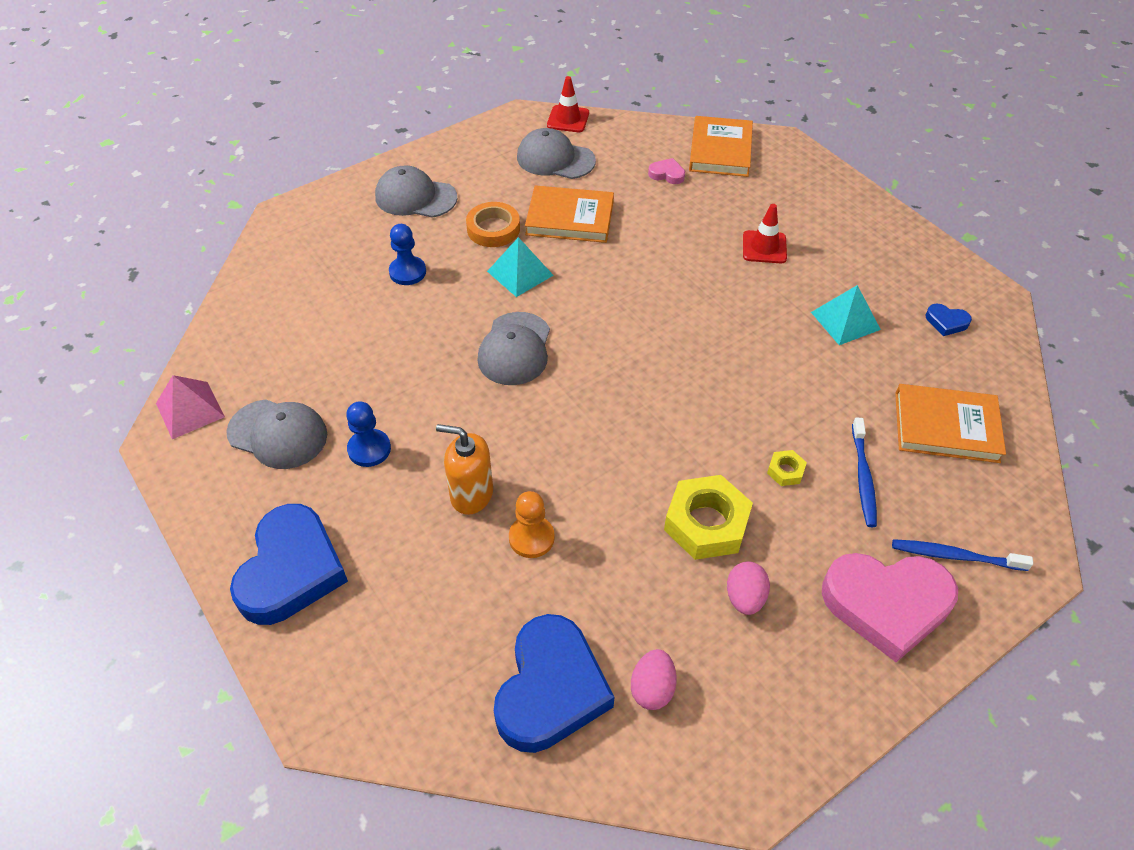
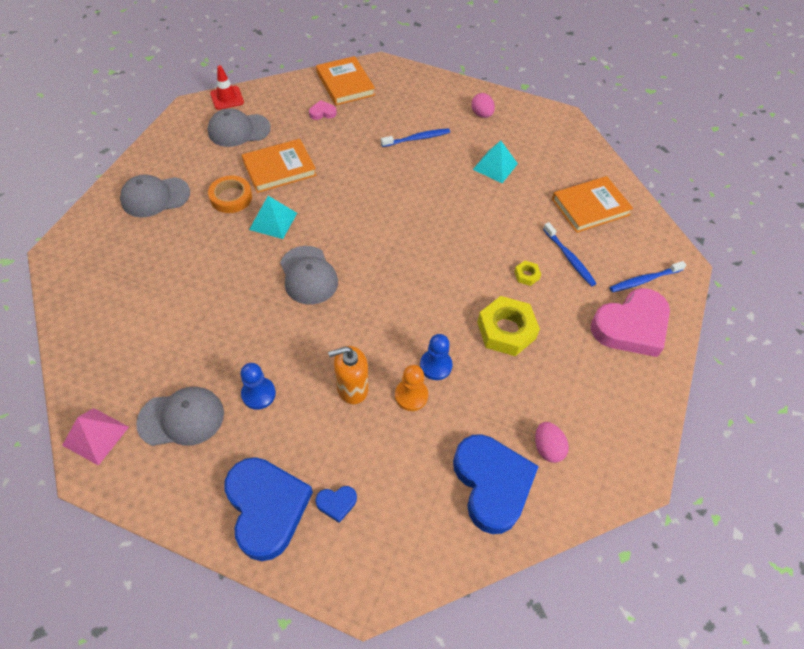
camera: 35 degrees left, 5 degrees up
blue pawn [389,224,426,285] -> blue pawn moved to [420,334,453,380]
pink egg [727,561,770,615] -> pink egg moved to [471,93,495,118]
red traffic cone [743,204,787,263] -> blue toothbrush [381,128,450,147]
blue heart [926,304,972,336] -> blue heart moved to [315,486,357,523]

